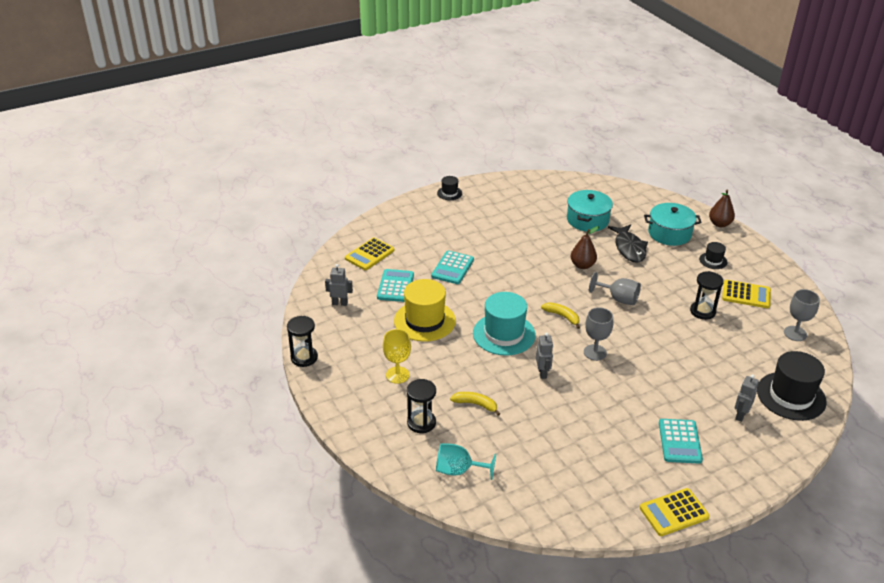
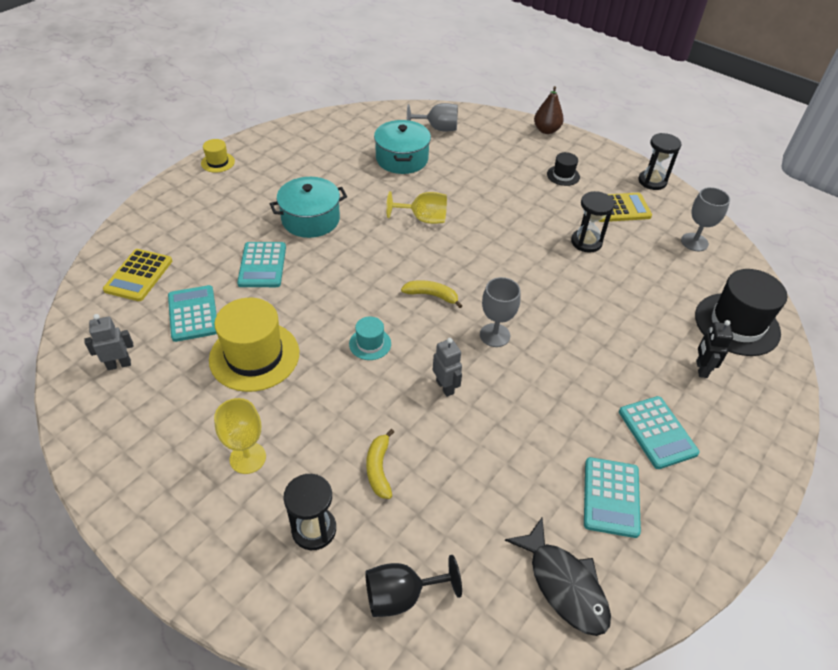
camera: 25 degrees left, 10 degrees up
black hourglass [287,316,318,367] -> black hourglass moved to [638,133,681,190]
turquoise goblet [436,443,496,480] -> black goblet [365,555,462,617]
black hat [437,176,462,200] -> yellow hat [201,139,235,173]
yellow banana [450,392,500,416] -> yellow banana turned 90 degrees counterclockwise [366,429,394,499]
turquoise hat [473,292,536,356] -> turquoise hat [349,317,391,360], size x0.48
brown pear [571,226,599,269] -> yellow goblet [386,191,447,224]
grey goblet [589,272,641,305] -> grey goblet moved to [407,103,458,131]
black fish [608,224,648,263] -> black fish moved to [505,518,611,636]
yellow calculator [640,488,710,536] -> none
turquoise pot [644,203,702,246] -> turquoise pot moved to [270,177,347,238]
grey robot [735,374,759,422] -> black robot [696,320,733,378]
none -> turquoise calculator [584,457,641,538]

